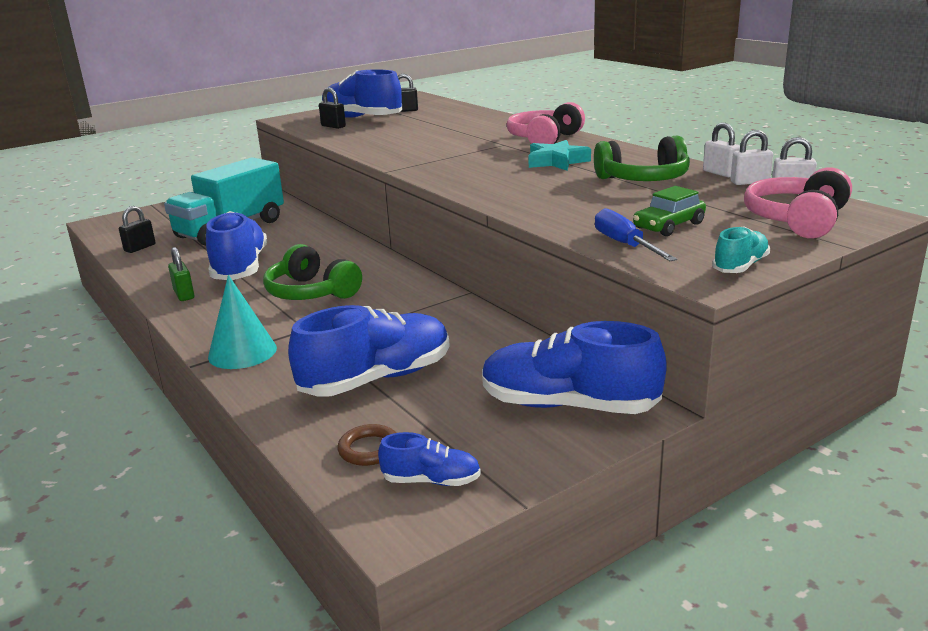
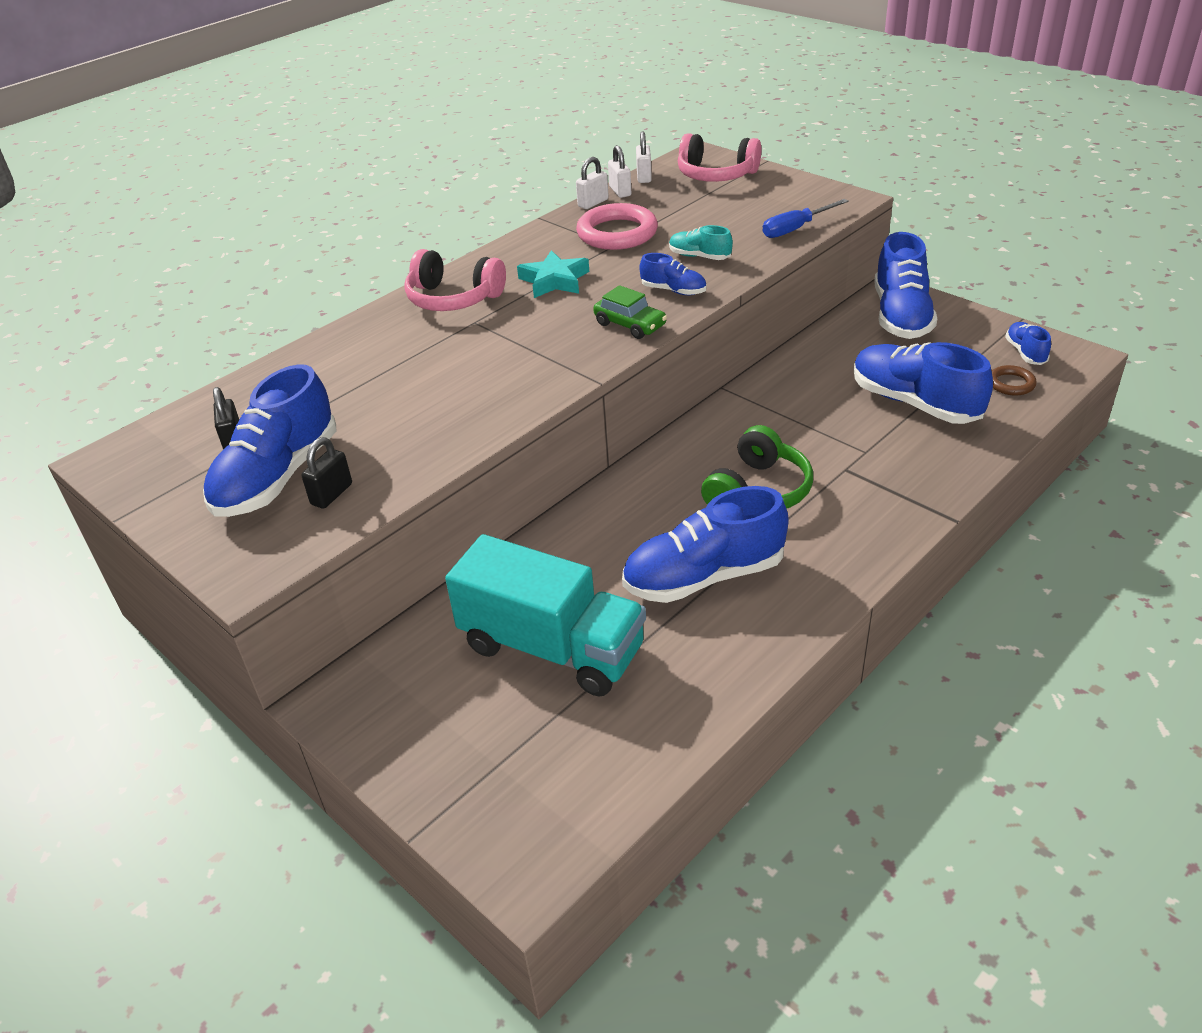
camera: 100 degrees left, 15 degrees up
black padlock [119,206,155,253] -> none
green padlock [168,247,194,301] -> none
turquoise cone [208,275,277,369] -> none
green headphones [594,135,690,181] -> pink ring [576,203,658,250]
green car [633,186,706,236] -> green car moved to [593,285,667,339]
turquoise shoe [712,226,770,273] -> turquoise shoe moved to [669,225,733,260]
none -> blue shoe [640,253,706,295]

